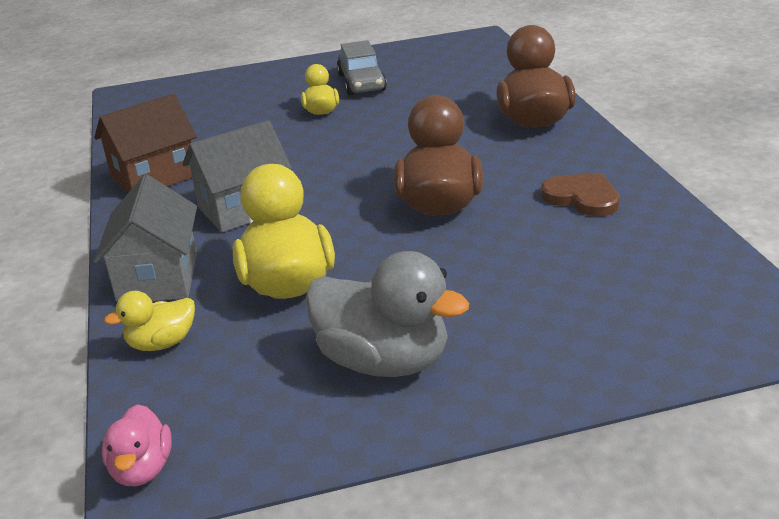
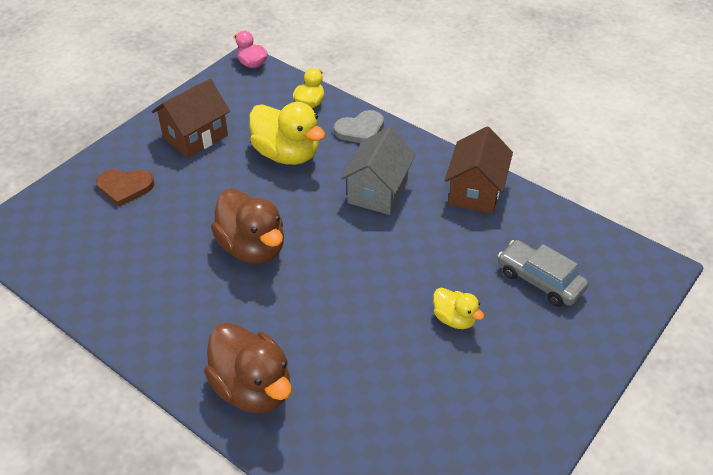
camera: 140 degrees right, 15 degrees up
grey house [93,174,197,301] -> grey heart [334,110,384,143]
grey duck [305,251,469,377] -> brown house [152,79,230,158]
grey car [337,40,387,95] -> grey car moved to [498,240,589,307]
brown heart [541,173,620,216] -> brown heart moved to [96,169,154,207]

